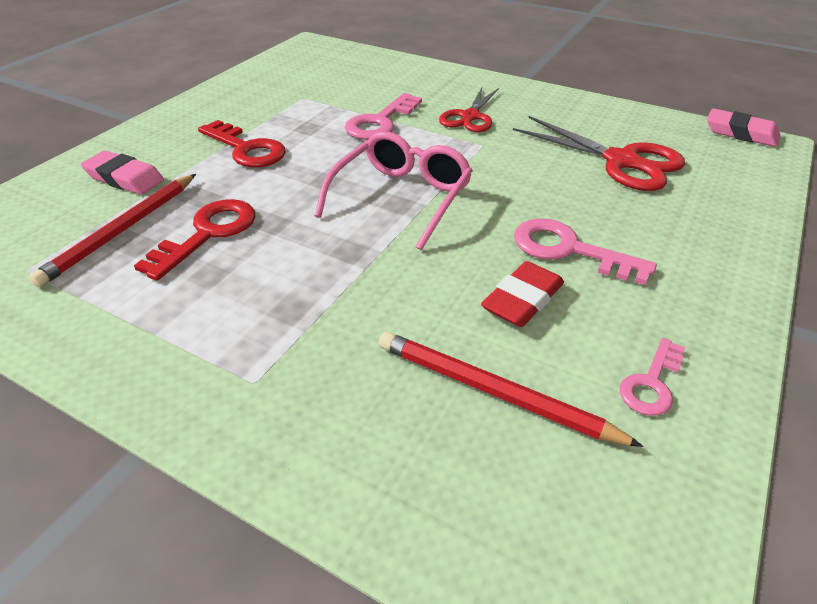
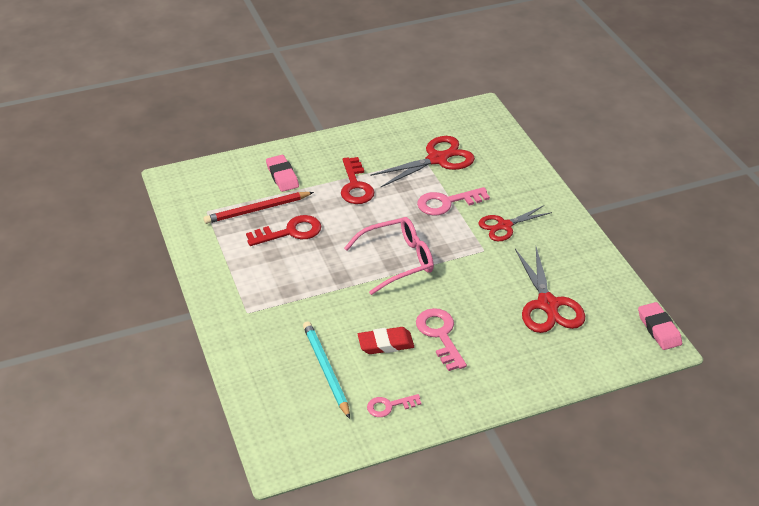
camera: 40 degrees right, 0 degrees up
red pencil [378,332,643,447] -> turquoise pencil [303,321,350,419]
none -> red scissors [370,136,475,188]

